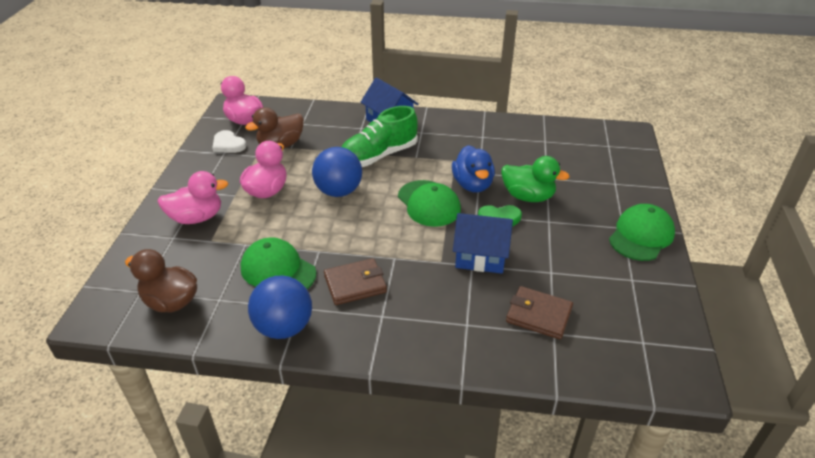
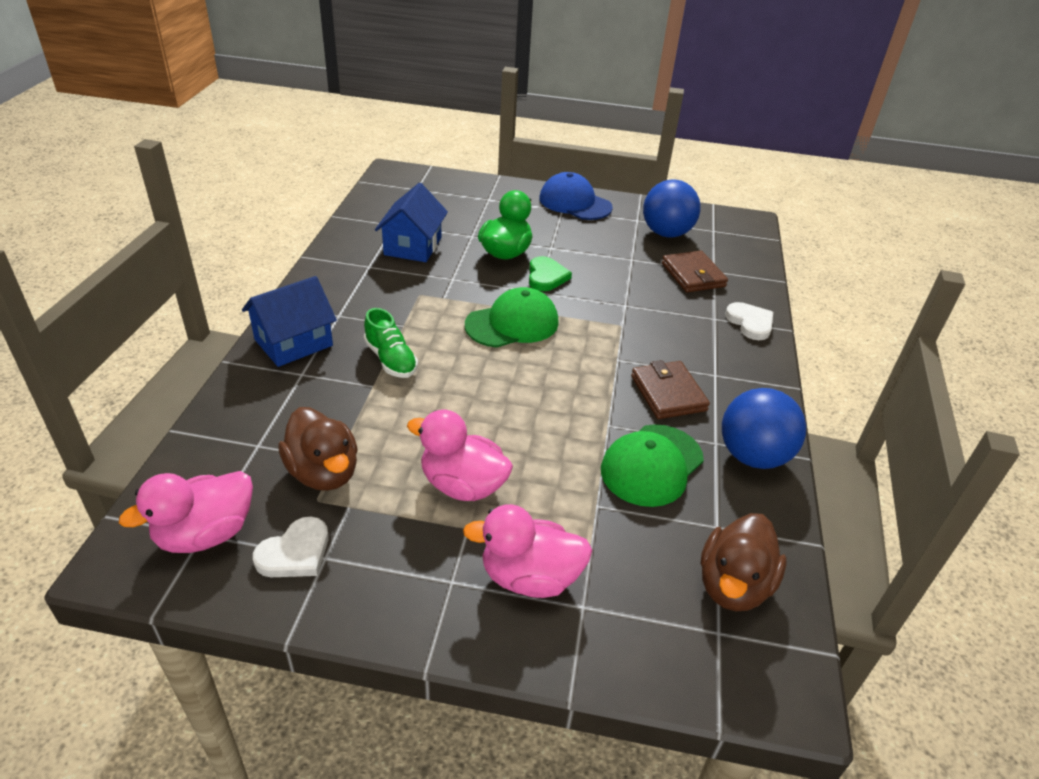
camera: 90 degrees left, 0 degrees up
pink duck [157,171,229,224] -> pink duck turned 75 degrees counterclockwise [463,504,593,598]
blue ball [312,147,362,197] -> blue ball moved to [643,179,701,238]
green shoe [341,106,418,167] -> green shoe [364,308,418,378], size x0.60
blue duck [452,145,495,193] -> none
blue house [453,213,513,274] -> blue house moved to [375,183,448,262]
brown wallet [506,286,573,339] -> brown wallet turned 45 degrees counterclockwise [662,251,728,292]
green cap [609,204,675,261] -> blue cap [539,172,613,220]
none -> white heart [725,302,773,340]

